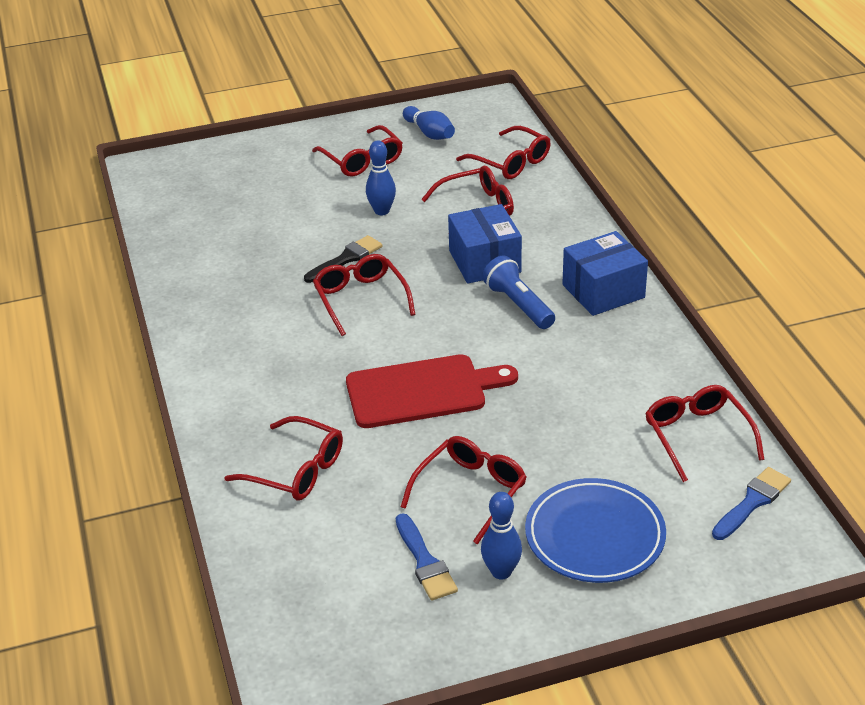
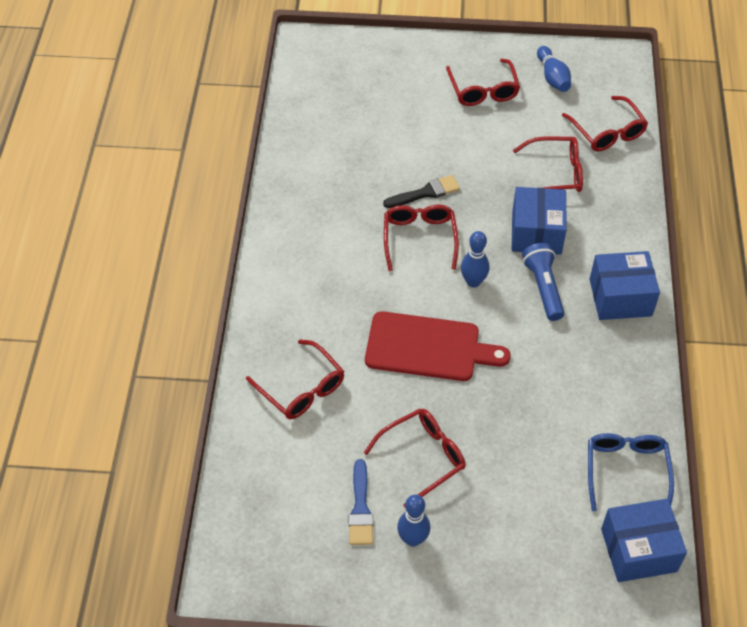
camera: 20 degrees right, 15 degrees up
blue bowling pin [366,141,396,215] -> blue bowling pin moved to [461,231,490,288]
blue plate [525,478,666,583] -> none
red glasses [645,385,765,482] -> blue glasses [588,433,674,511]
blue brush [712,467,791,540] -> blue box [601,499,687,582]

